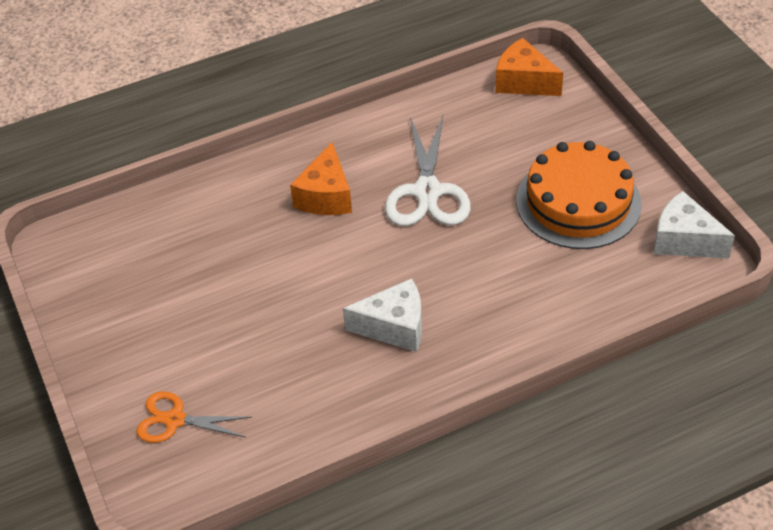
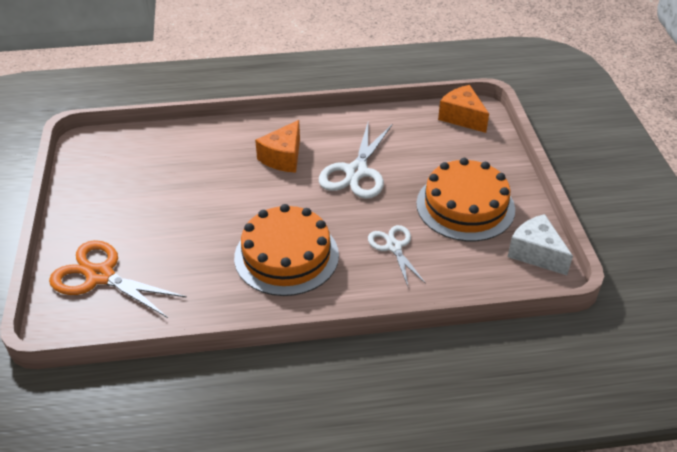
camera: 15 degrees right, 5 degrees down
orange scissors [136,391,252,443] -> orange scissors [49,240,187,318], size x1.61
white cheese [343,278,422,352] -> orange cake [234,204,339,296]
none -> white scissors [368,225,426,286]

